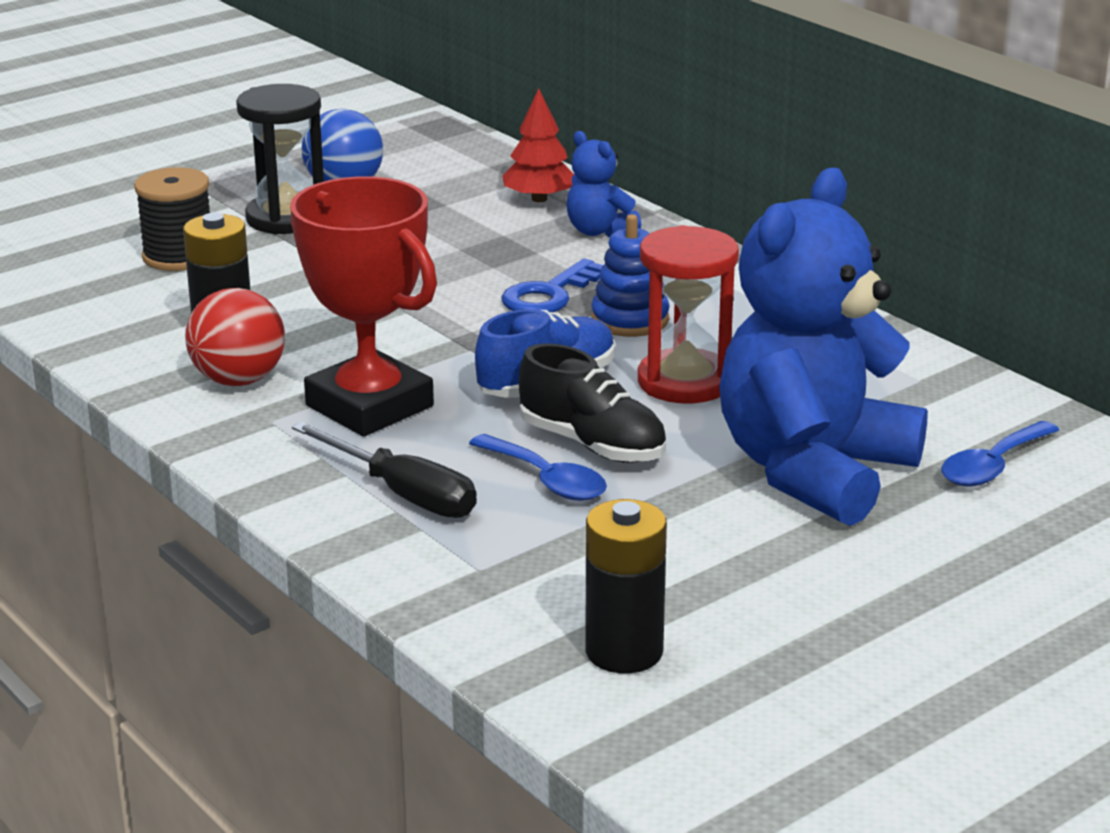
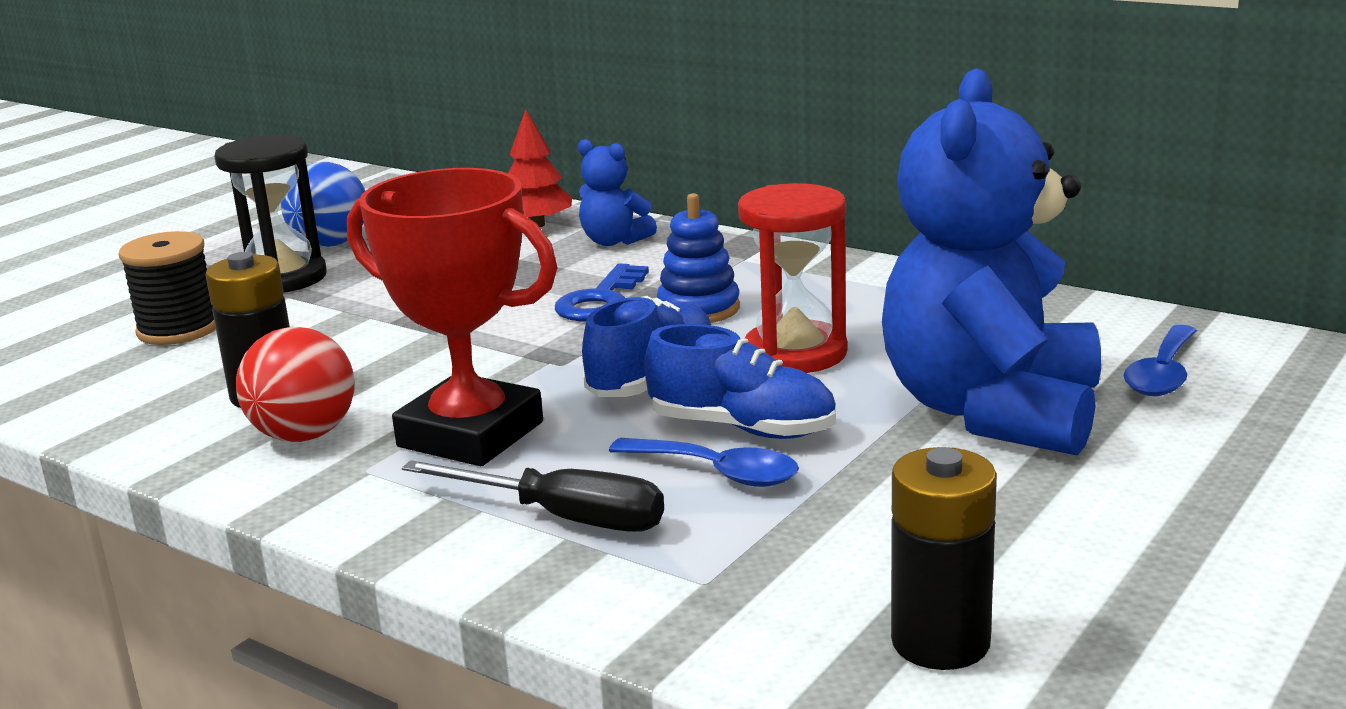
camera: 15 degrees left, 5 degrees down
black shoe [519,343,666,463] -> blue shoe [644,324,836,439]

